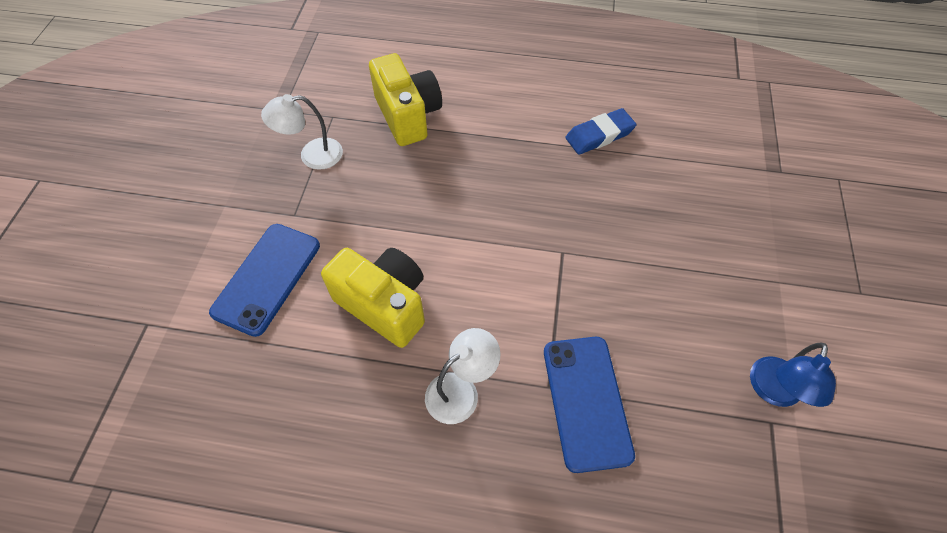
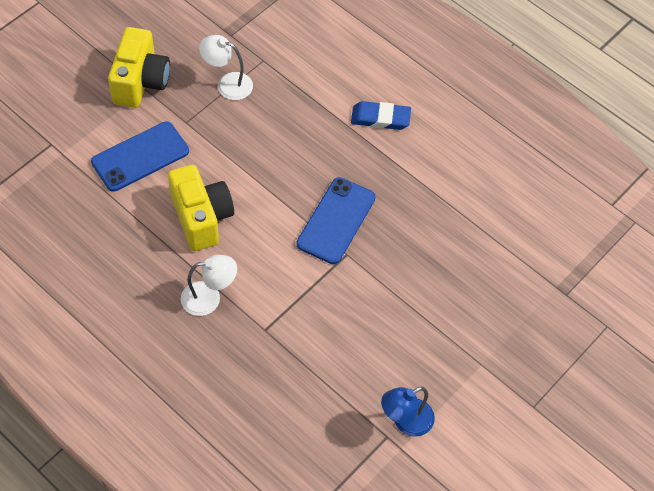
camera: 30 degrees right, 0 degrees up
yellow camera [369,53,442,146] -> yellow camera moved to [108,27,170,108]
blue phone [544,337,635,473] -> blue phone moved to [296,177,376,264]
blue eraser [565,108,637,155] -> blue eraser moved to [351,101,411,130]

